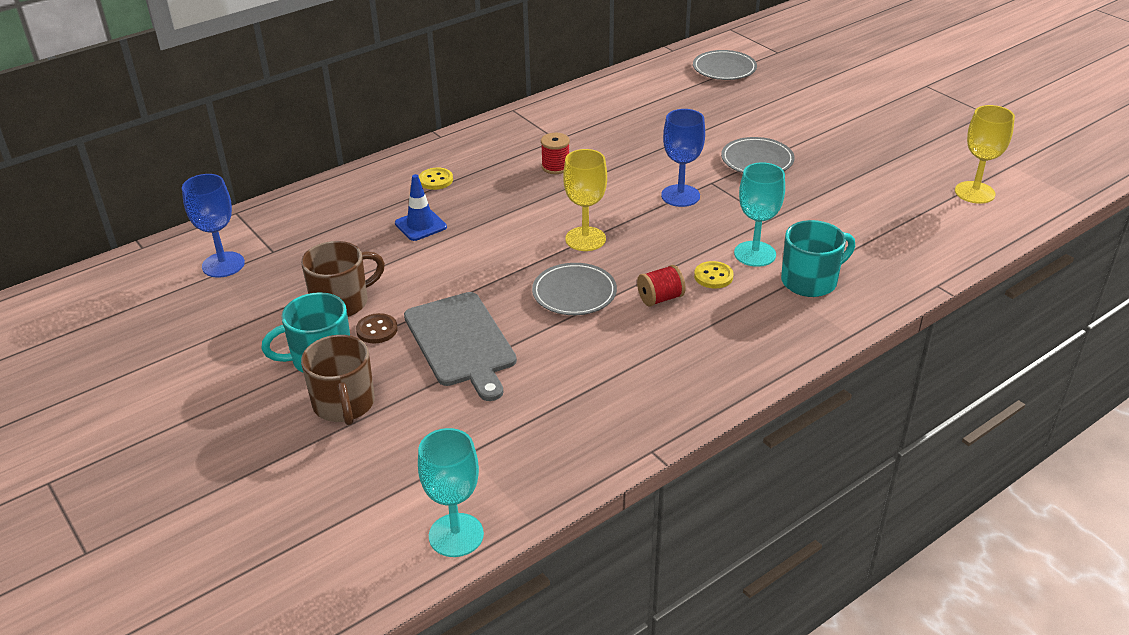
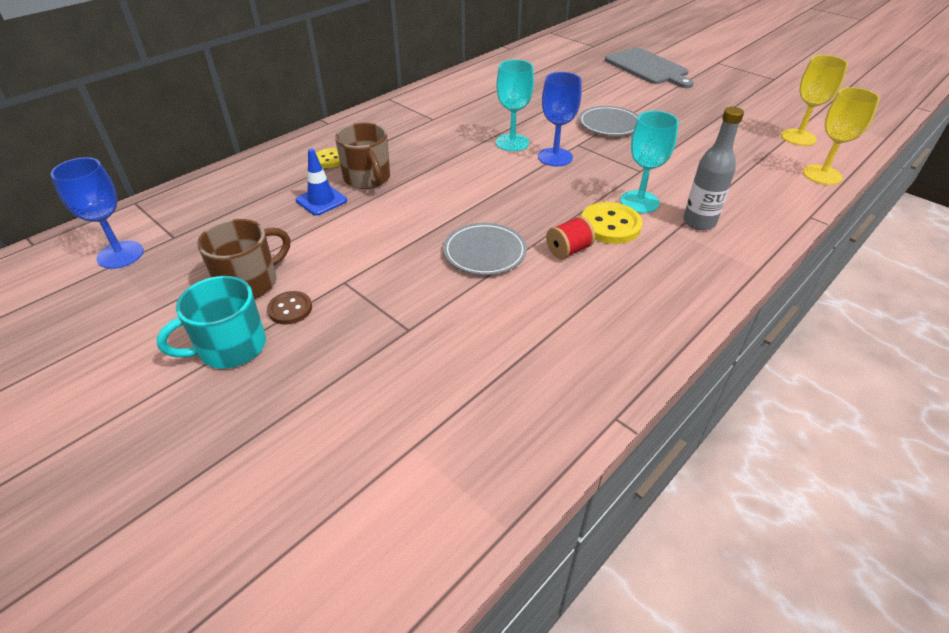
camera: 10 degrees left, 5 degrees up
brown mug [301,335,375,425] -> brown mug moved to [335,123,390,189]
grey cutting board [404,292,517,401] -> grey cutting board moved to [605,47,694,88]
turquoise goblet [418,428,484,557] -> turquoise goblet moved to [496,60,534,151]
red spool [541,133,570,174] -> none
yellow goblet [563,149,607,251] -> yellow goblet moved to [803,87,880,185]
grey plate [693,50,757,80] -> none
yellow button [694,261,733,289] -> yellow button [581,202,643,244], size x1.64
turquoise mug [781,220,855,297] -> grey bottle [683,107,744,230]

